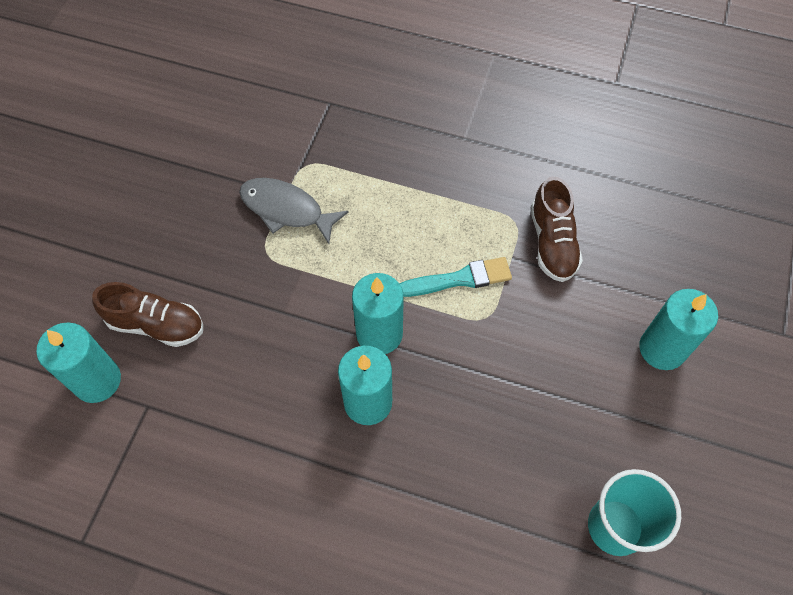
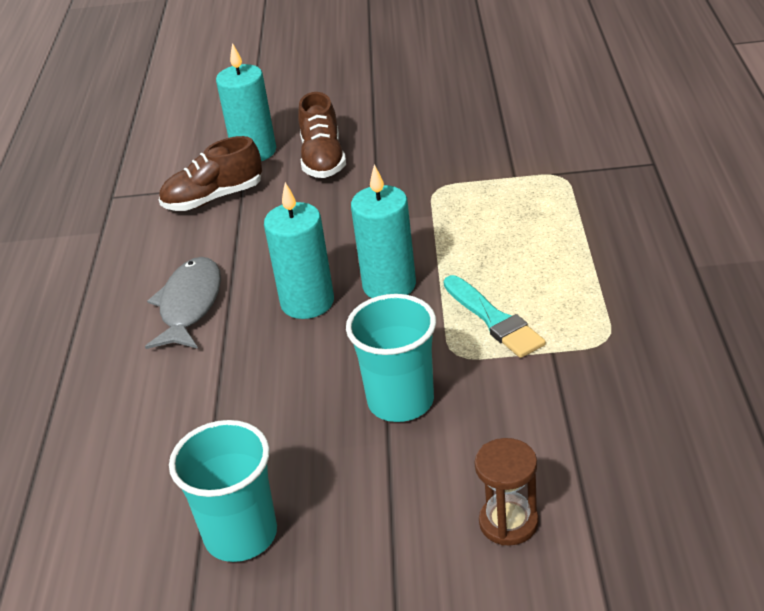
camera: 75 degrees right, 25 degrees down
grey fish [239,178,349,244] -> grey fish moved to [145,257,221,349]
brown shoe [531,177,583,282] -> brown shoe moved to [159,136,262,211]
turquoise candle [639,289,718,370] -> brown hourglass [474,438,539,546]
none -> turquoise cup [346,294,436,422]

